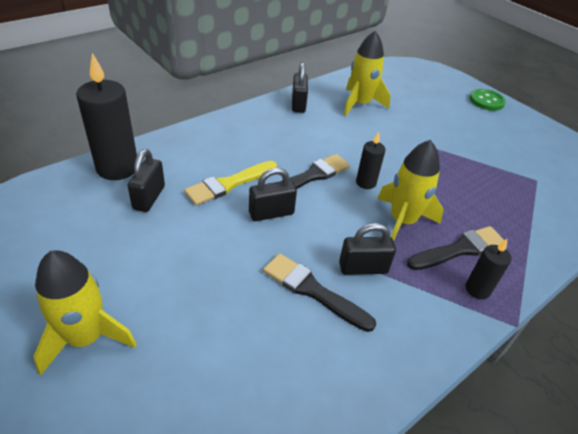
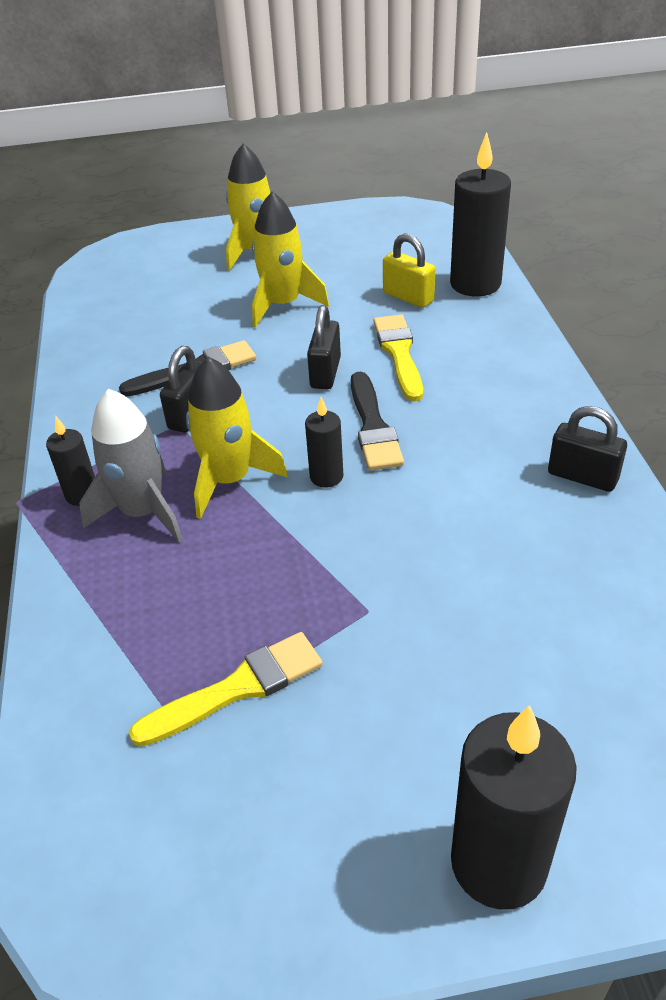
camera: 125 degrees right, 0 degrees up
black padlock [128,149,165,212] -> yellow padlock [383,233,436,308]
yellow rocket [344,31,390,116] -> yellow rocket moved to [252,191,329,328]
black brush [407,226,504,270] -> grey rocket [79,389,183,543]
green button [469,89,506,111] -> black candle [451,705,577,910]
none -> yellow brush [129,632,323,747]

